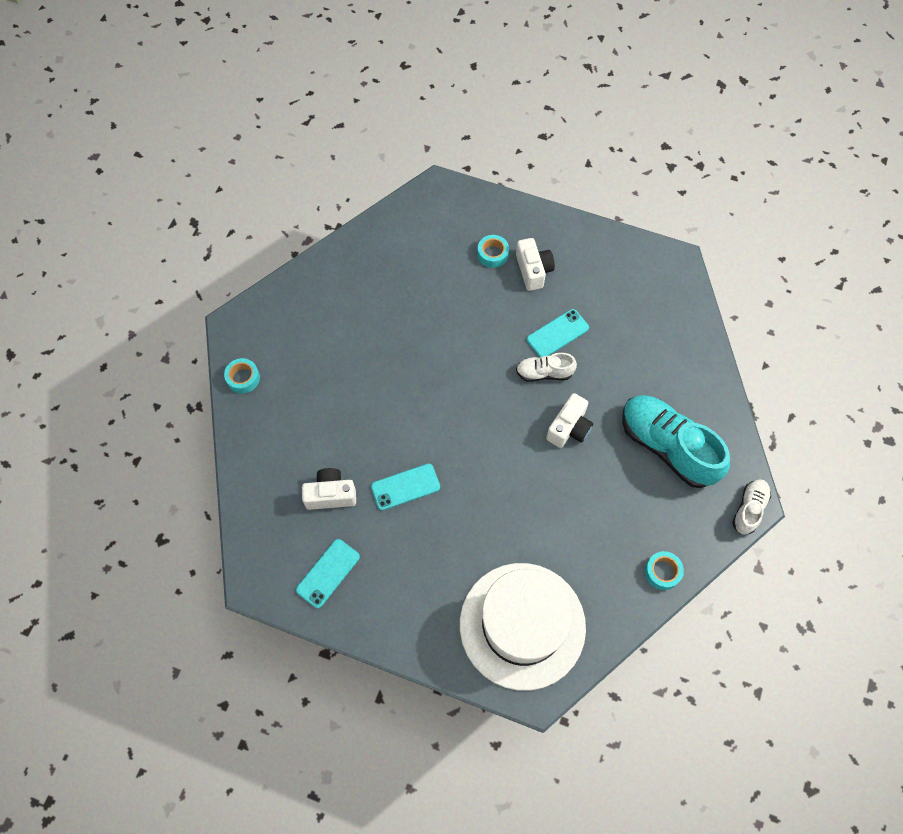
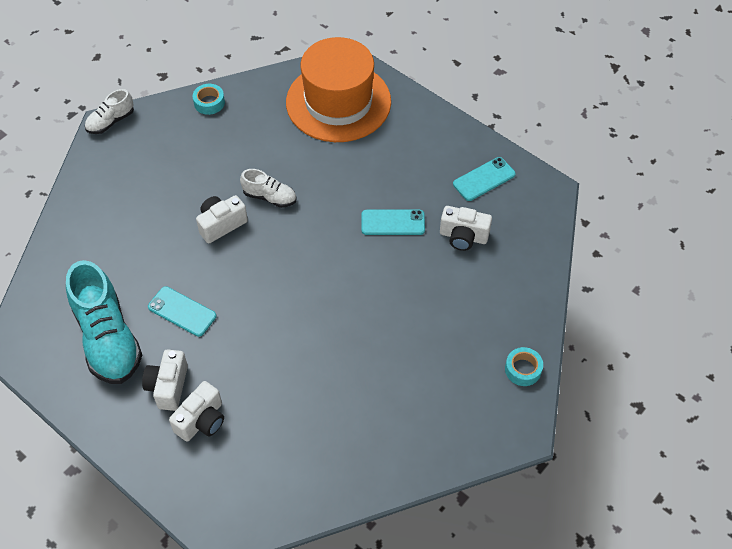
camera: 160 degrees left, 10 degrees down
white hat [460,563,586,691] -> orange hat [286,37,391,142]
turquoise tape [477,235,509,268] -> white camera [169,381,224,442]
white shoe [516,353,577,382] -> white shoe moved to [240,169,296,208]
turquoise phone [527,309,589,357] -> turquoise phone turned 45 degrees clockwise [148,286,216,337]
turquoise shoe [622,395,730,488] -> turquoise shoe moved to [66,260,142,384]

